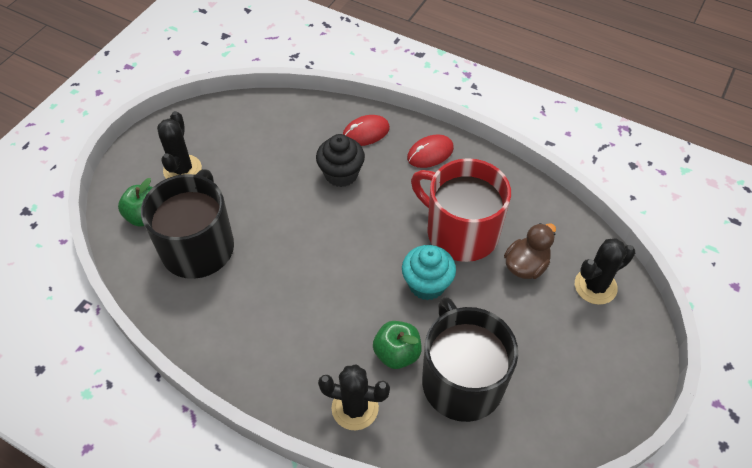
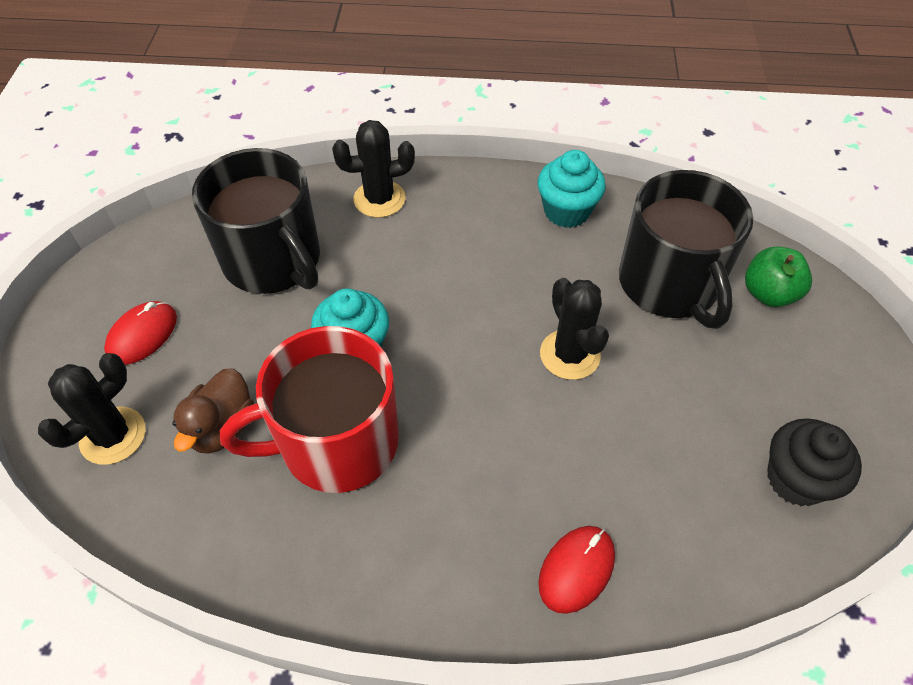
camera: 155 degrees right, 0 degrees up
black cactus [157,111,202,179] -> black cactus moved to [540,278,609,380]
black cupcake [316,134,365,187] -> black cupcake moved to [767,418,862,506]
green apple [373,321,422,369] -> none
red mouse [407,134,454,168] -> red mouse moved to [104,301,177,365]
red mug [411,158,511,262] -> red mug turned 150 degrees clockwise [220,326,399,493]
none -> turquoise cupcake [538,150,606,228]

